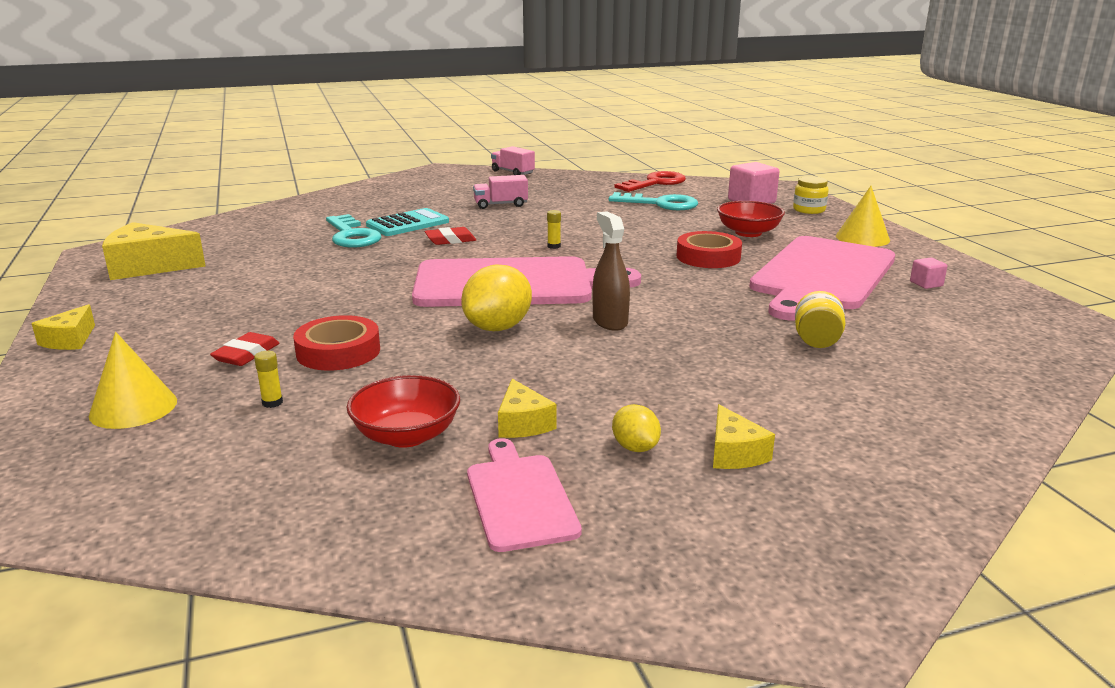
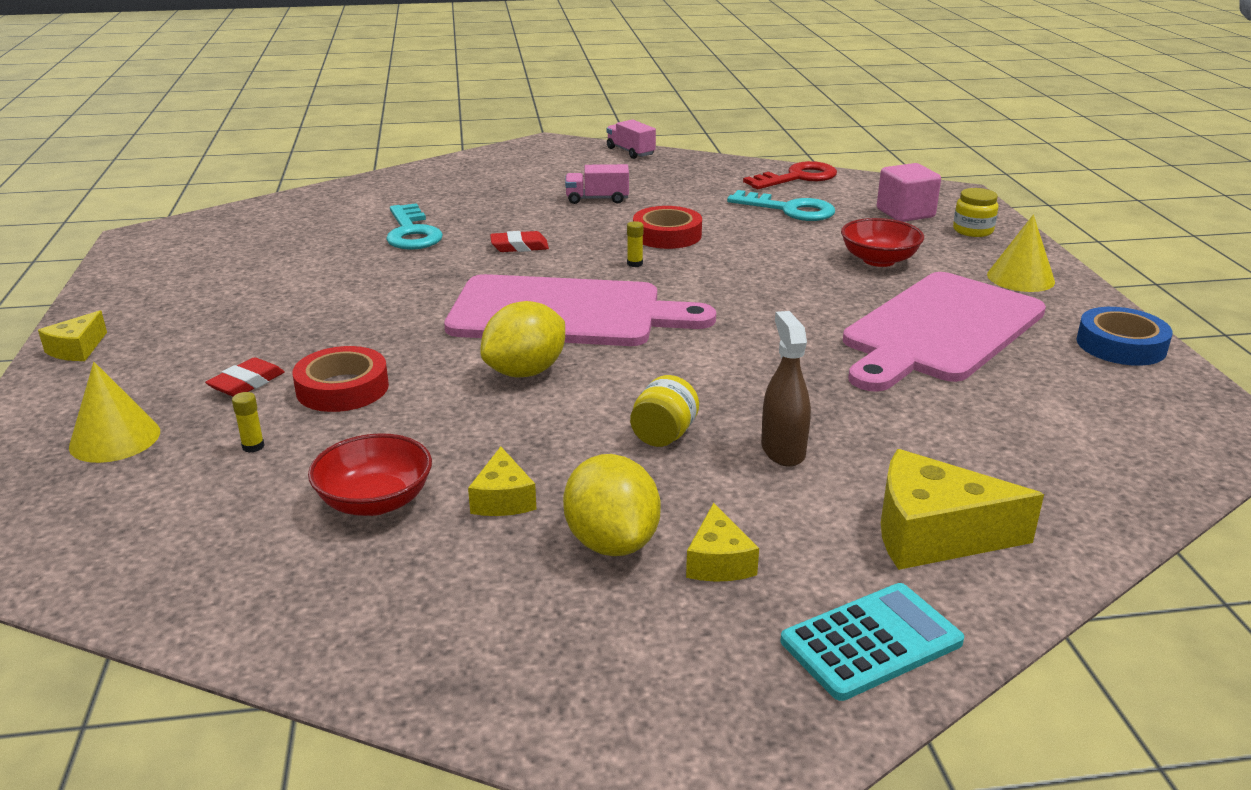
camera: 10 degrees right, 5 degrees up
yellow cheese [102,222,206,280] -> yellow cheese moved to [881,449,1044,570]
turquoise calculator [366,208,449,236] -> turquoise calculator moved to [780,583,964,701]
pink cutting board [467,438,582,552] -> none
brown spray bottle [592,211,630,331] -> brown spray bottle moved to [761,311,811,467]
yellow lemon [612,404,661,452] -> yellow lemon [563,454,661,556], size x1.85
red tape [676,231,742,268] -> red tape moved to [633,206,702,249]
yellow jar [795,291,846,348] -> yellow jar moved to [630,375,699,447]
pink cube [910,258,947,289] -> none
none -> blue tape [1076,307,1173,366]

